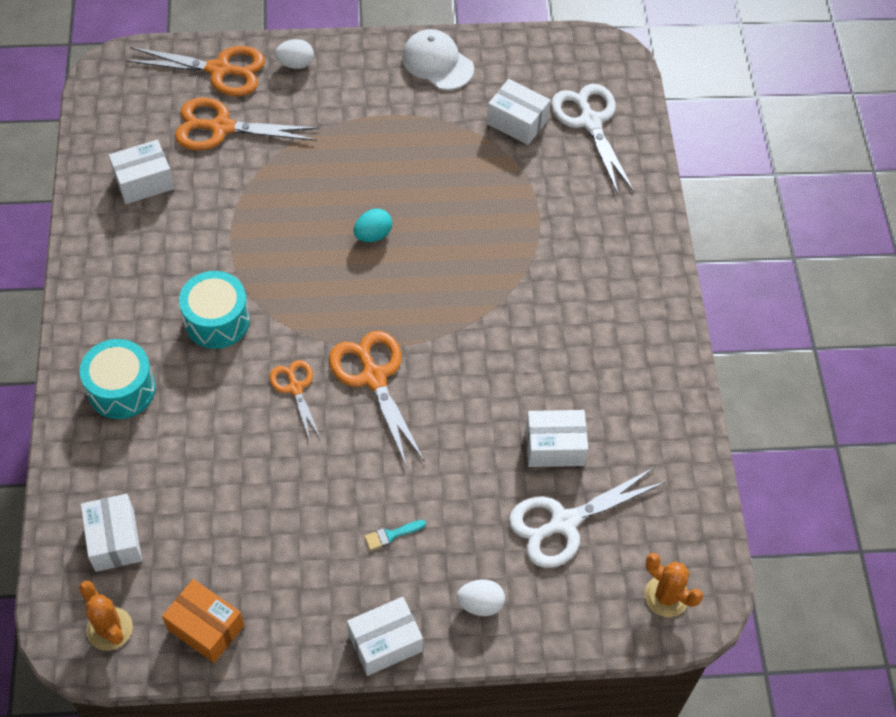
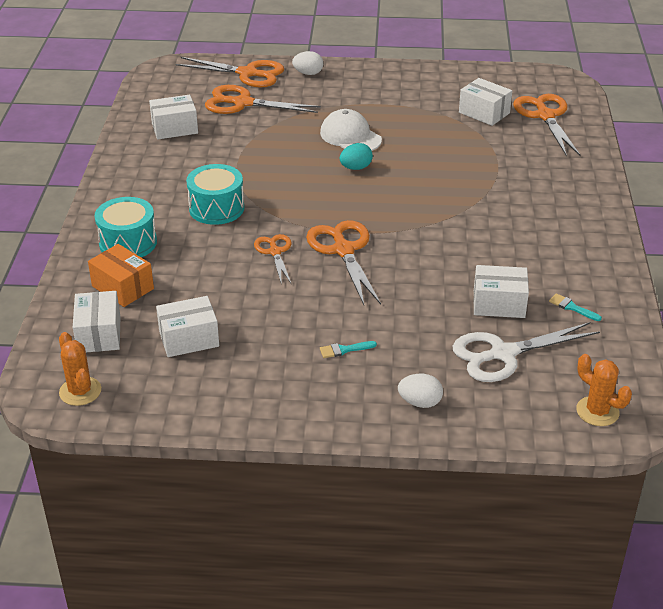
camera: 10 degrees right, 20 degrees down
orange box [162,579,244,663] -> orange box moved to [88,244,154,307]
white box [347,597,423,676] -> white box moved to [156,296,219,357]
white cap [402,29,474,90] -> white cap moved to [320,109,382,151]
white scissors [551,84,634,194] -> orange scissors [513,94,581,156]
none -> turquoise brush [549,293,602,321]

